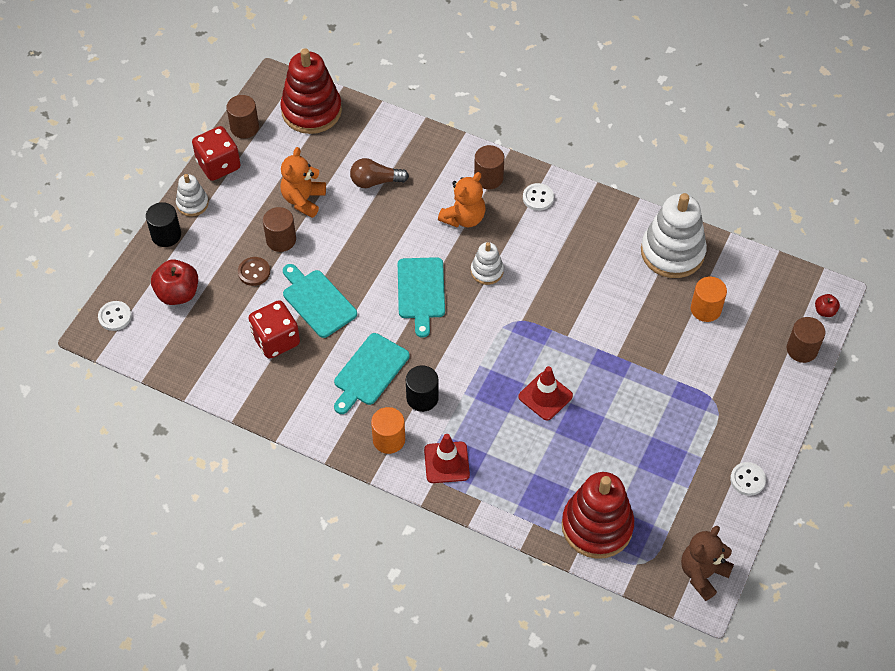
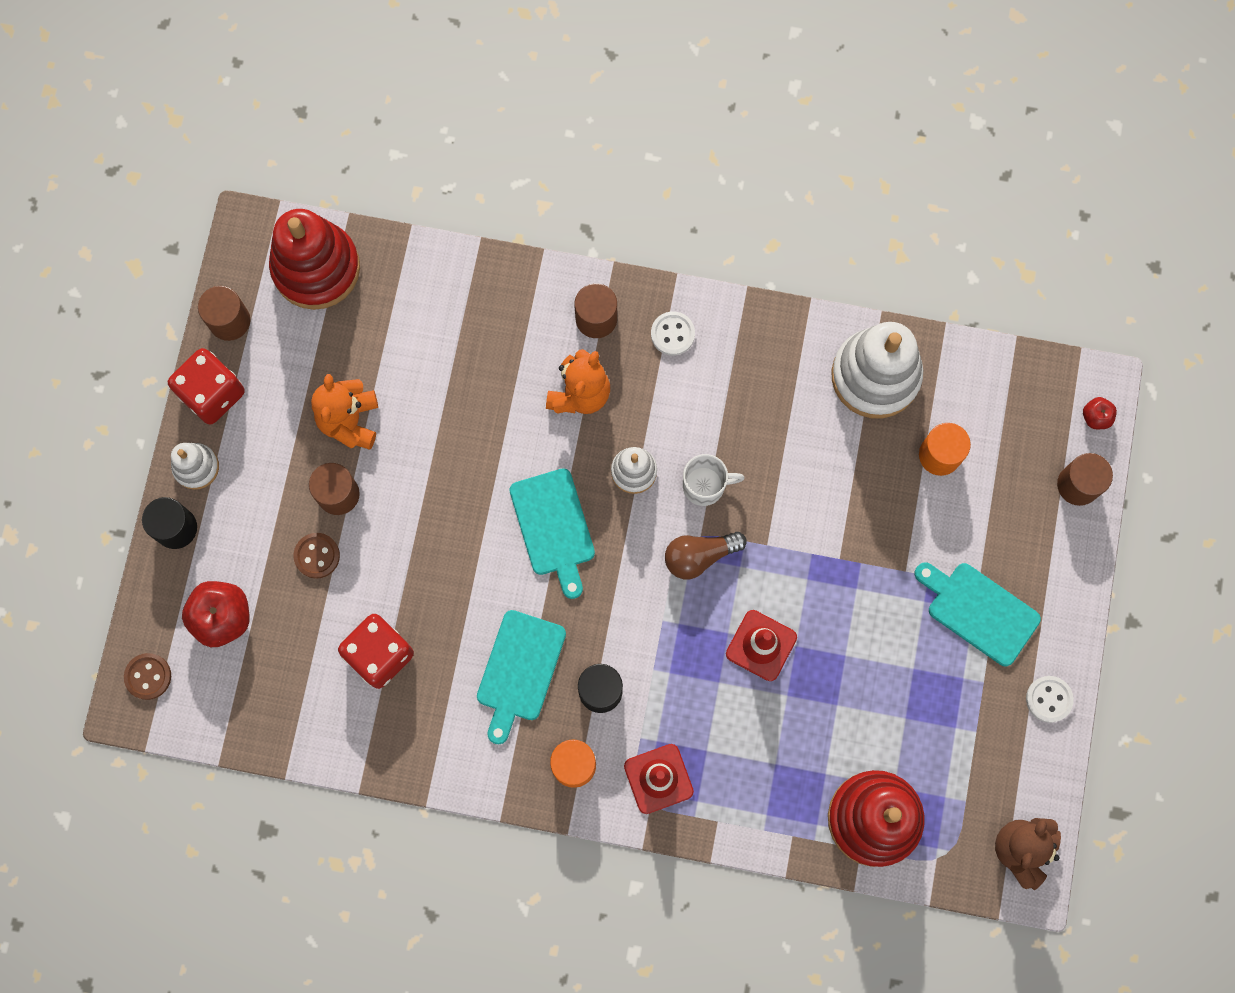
camera: 15 degrees left, 20 degrees up
white button [98,301,132,331] -> brown button [124,653,171,700]
turquoise cutting board [283,264,357,338] -> turquoise cutting board moved to [915,563,1041,666]
brown light bulb [350,158,409,188] -> brown light bulb moved to [665,532,747,580]
none -> white mug [683,454,745,506]

